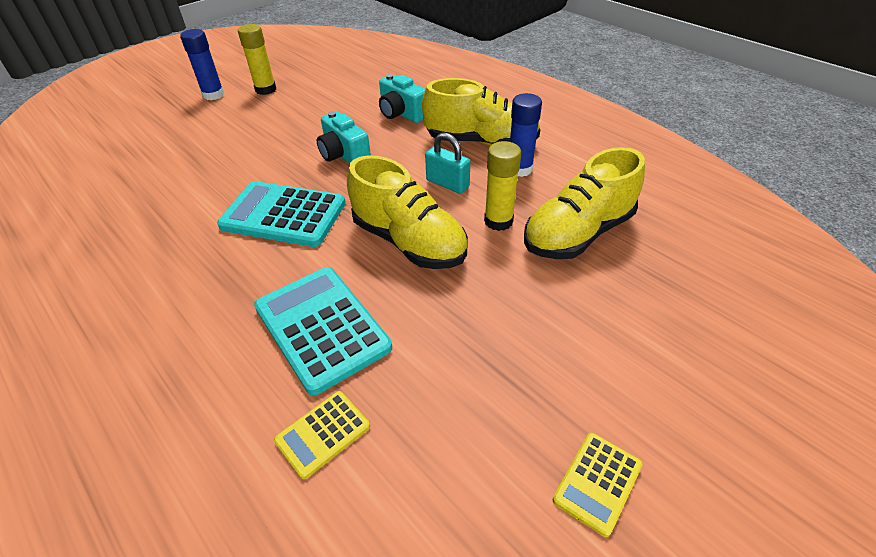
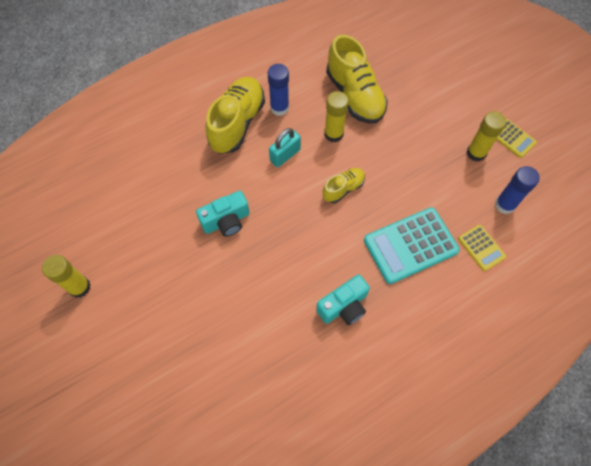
camera: 80 degrees left, 20 degrees up
blue glue stick [180,29,224,100] -> blue glue stick moved to [495,166,540,214]
turquoise calculator [217,181,346,247] -> none
yellow shoe [347,155,468,269] -> yellow shoe [323,168,365,203], size x0.53
turquoise camera [379,74,425,123] -> turquoise camera moved to [316,274,370,325]
none -> yellow glue stick [467,111,506,162]

